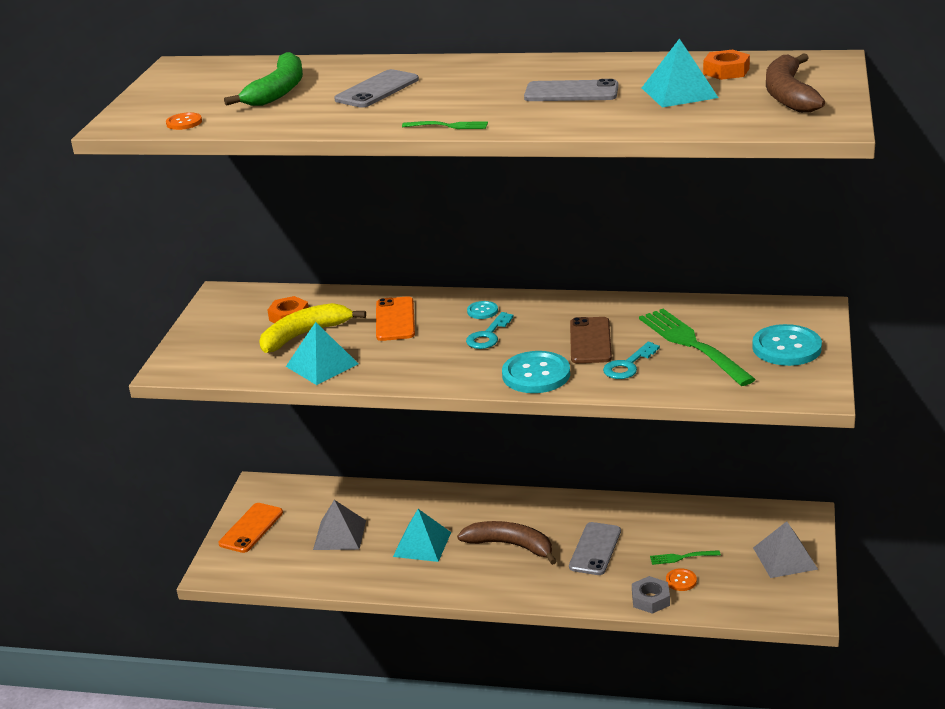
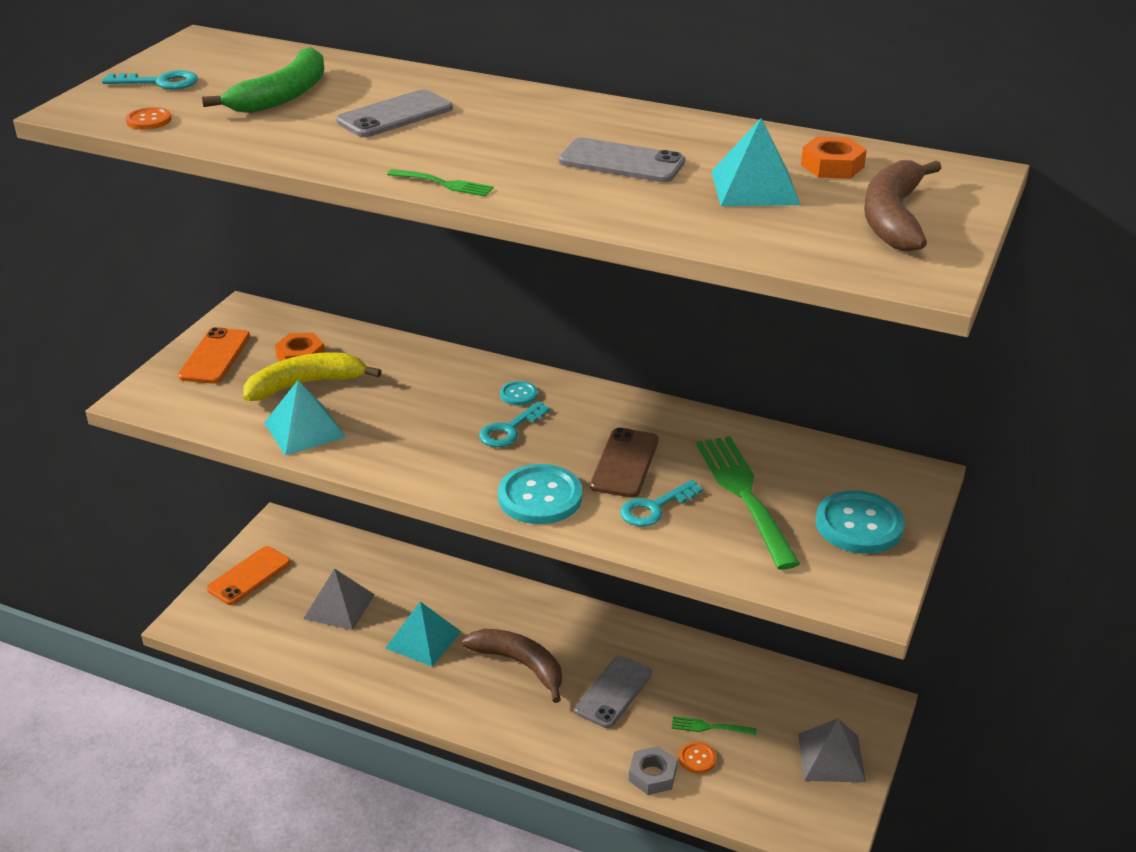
camera: 10 degrees right, 5 degrees up
orange phone [376,296,415,341] -> orange phone moved to [178,327,250,384]
none -> turquoise key [102,70,198,89]

